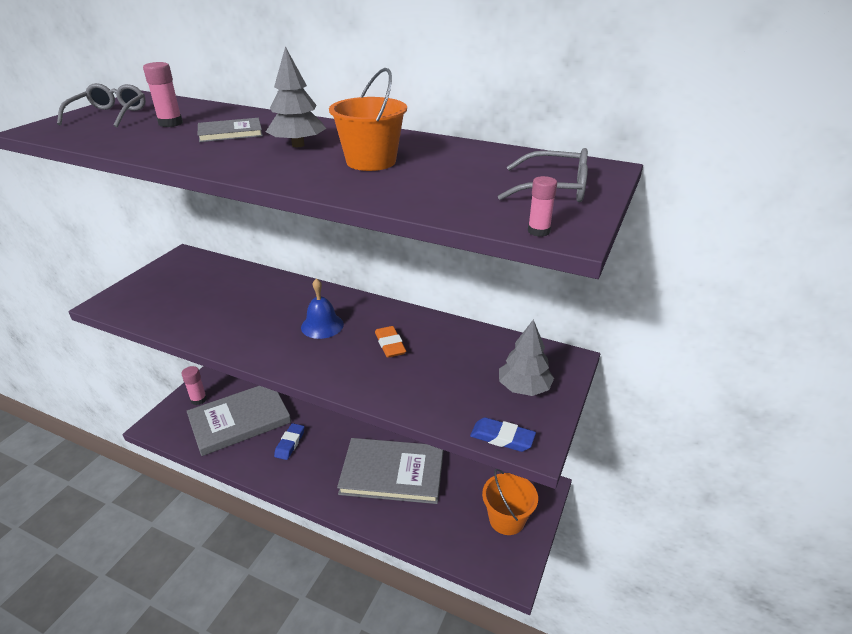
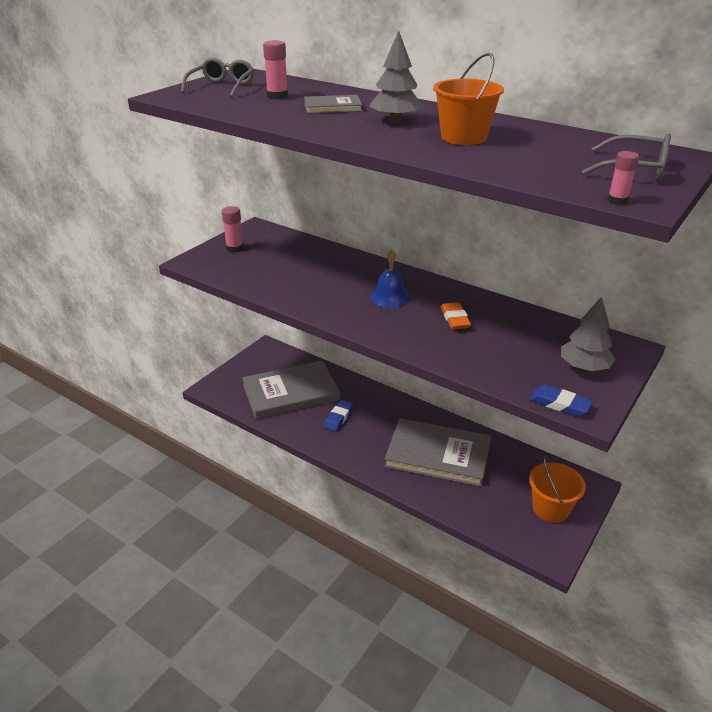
camera: 10 degrees right, 0 degrees up
pink glue stick [182,366,207,405] -> pink glue stick moved to [222,206,244,252]

